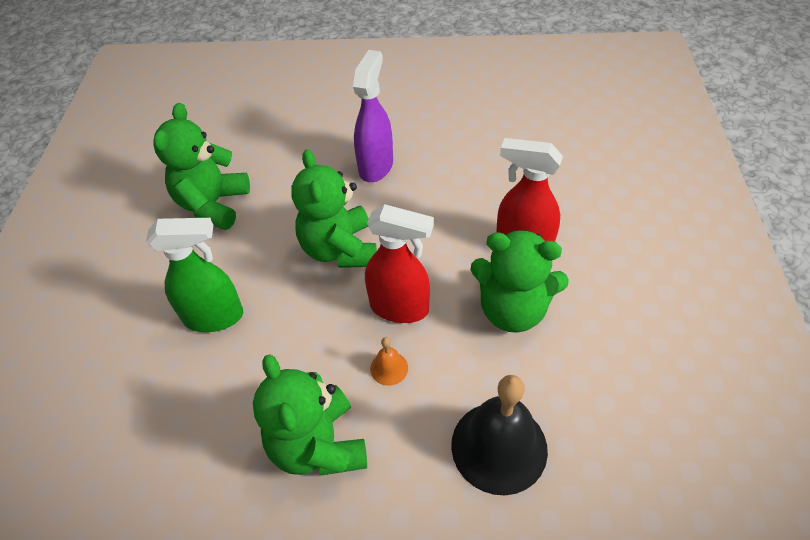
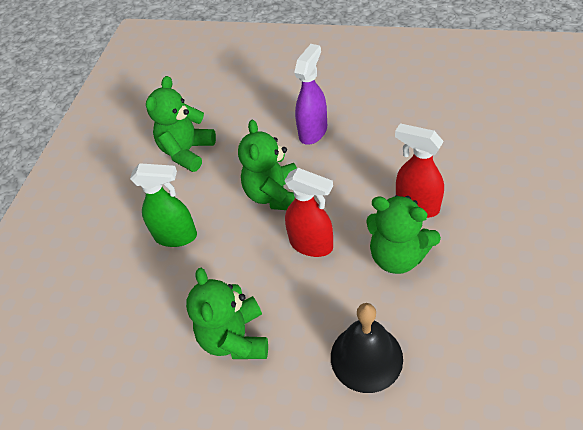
camera: 15 degrees right, 0 degrees up
orange bell [370,337,408,386] -> none

